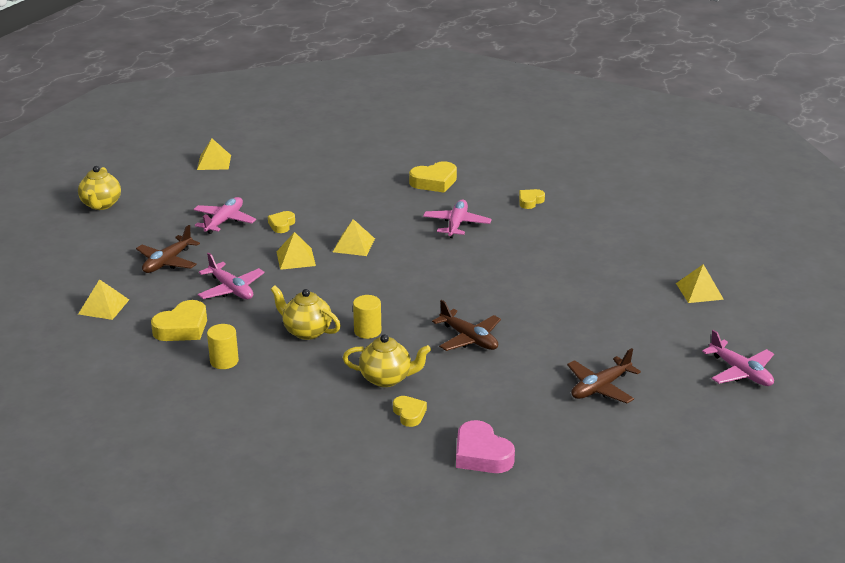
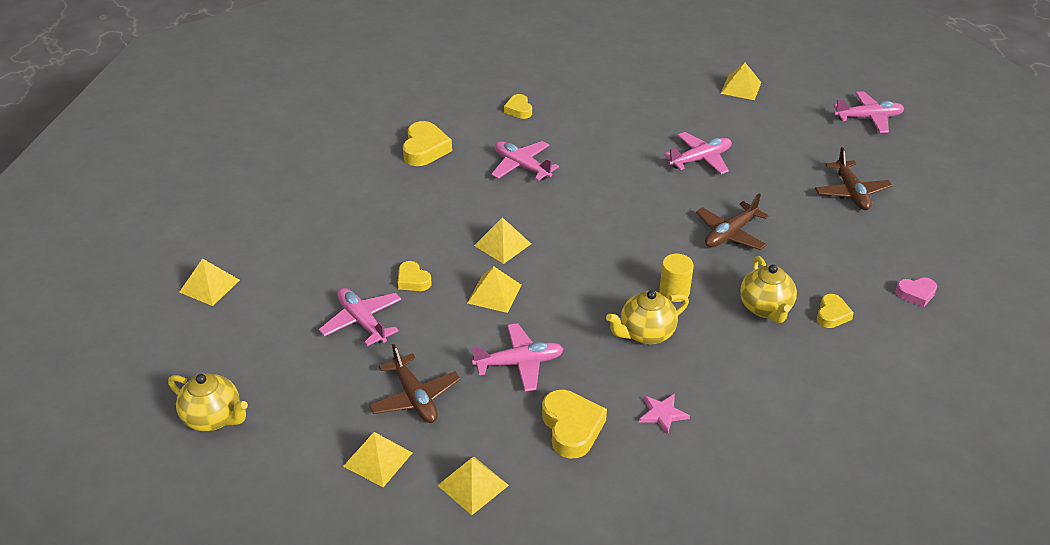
camera: 60 degrees left, 10 degrees up
yellow cylinder [207,324,239,369] -> pink star [639,394,690,435]
yellow teapot [343,334,431,387] -> yellow teapot turned 135 degrees clockwise [740,256,797,323]
yellow heart [393,396,427,427] -> yellow heart turned 105 degrees clockwise [817,294,854,328]
brown plane [432,300,501,351] -> brown plane turned 150 degrees clockwise [696,194,769,250]
pink heart [456,420,515,473] -> pink heart [895,277,937,308], size x0.60
none -> yellow pyramid [343,432,412,487]
none -> pink plane [663,132,732,174]

